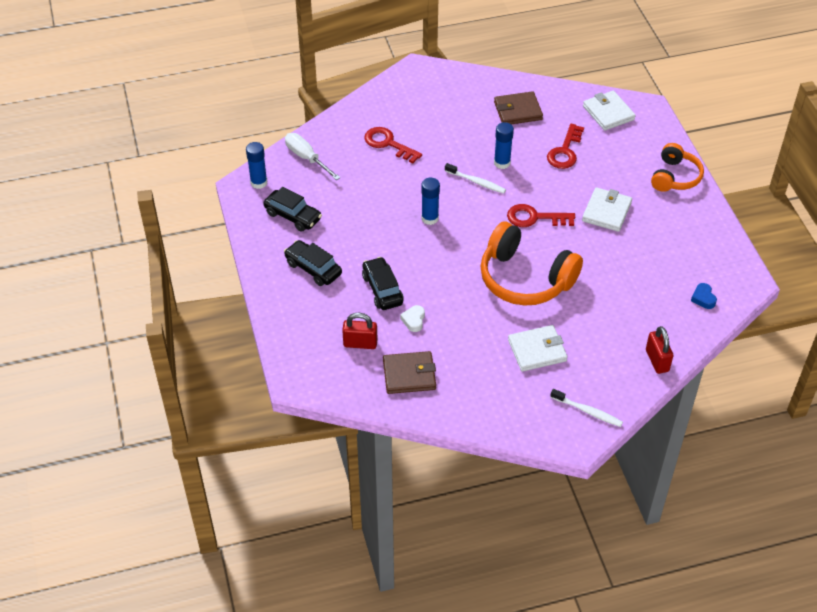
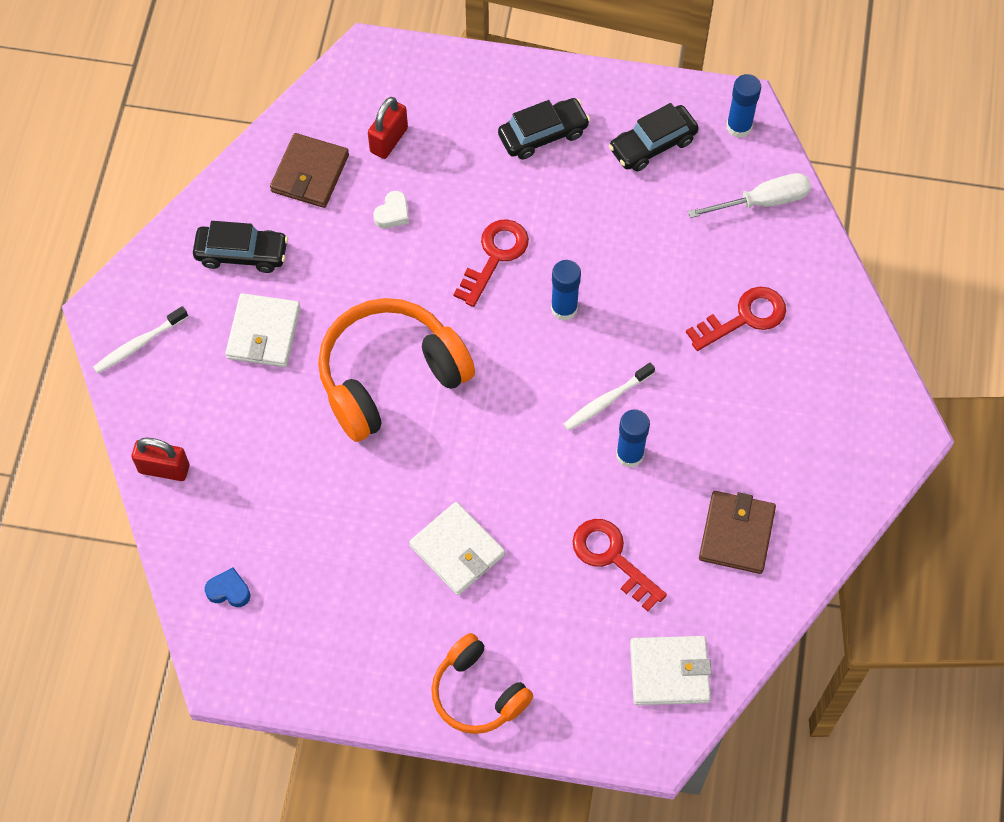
camera: 115 degrees right, 15 degrees up
black car [362,257,404,310] -> black car moved to [193,221,288,273]
white heart [400,305,425,332] -> white heart turned 90 degrees clockwise [373,191,409,229]
red key [507,204,575,227] -> red key moved to [454,219,529,307]

